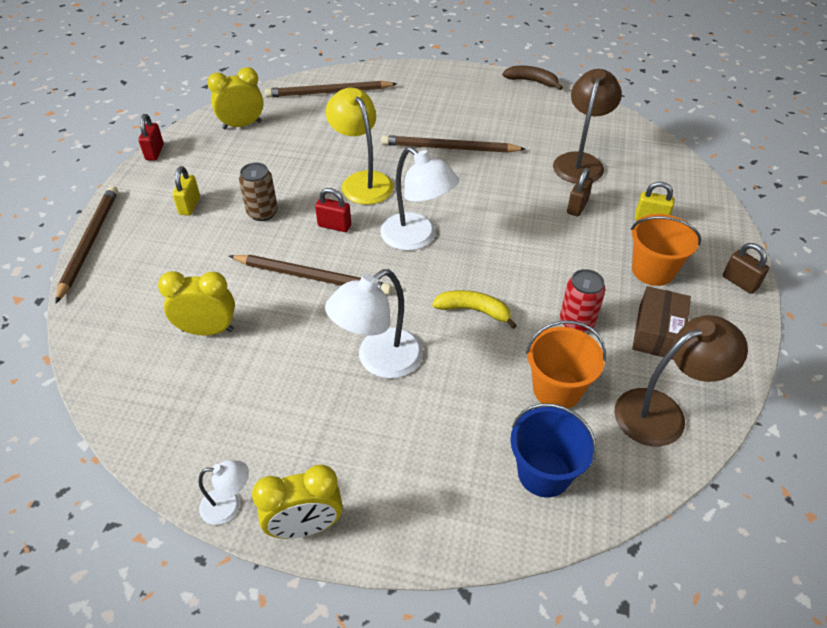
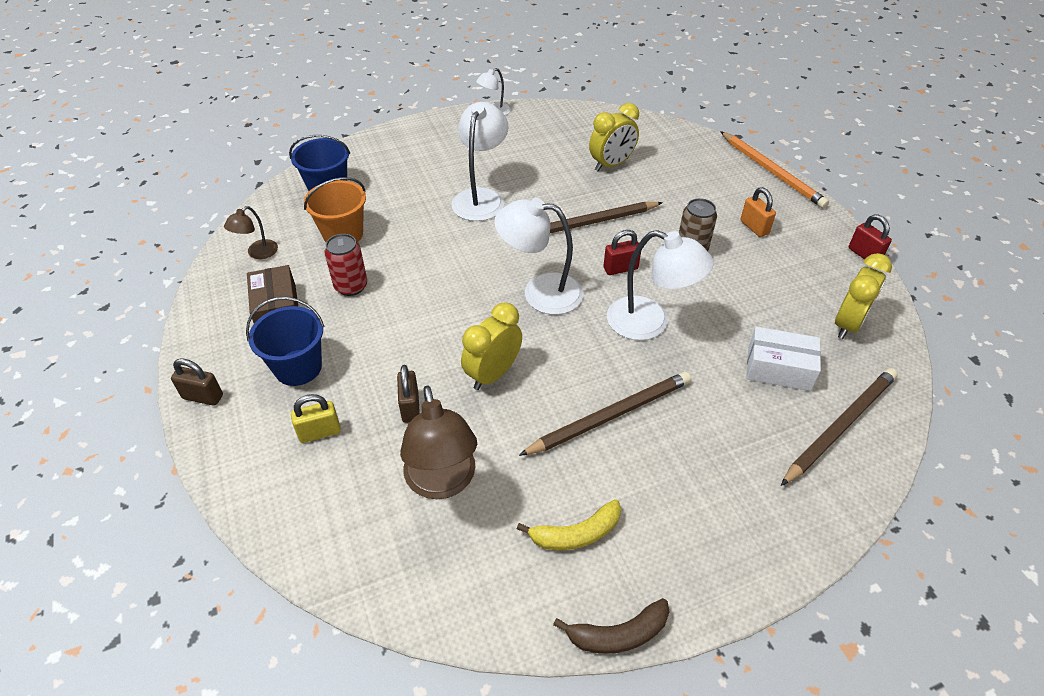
camera: 145 degrees right, 0 degrees up
brown pencil [55,186,118,304] -> orange pencil [720,131,829,208]
yellow padlock [172,166,200,216] -> orange padlock [740,187,776,237]
yellow clock [252,465,343,539] -> yellow clock moved to [461,302,522,390]
yellow lamp [325,88,394,205] -> white lamp [607,230,714,340]
yellow banana [432,290,517,329] -> yellow banana moved to [517,499,621,550]
brown lamp [614,315,748,447] -> brown lamp [224,206,278,259], size x0.53
orange bucket [631,214,701,286] -> blue bucket [246,297,325,386]
none -> white box [746,327,821,391]

